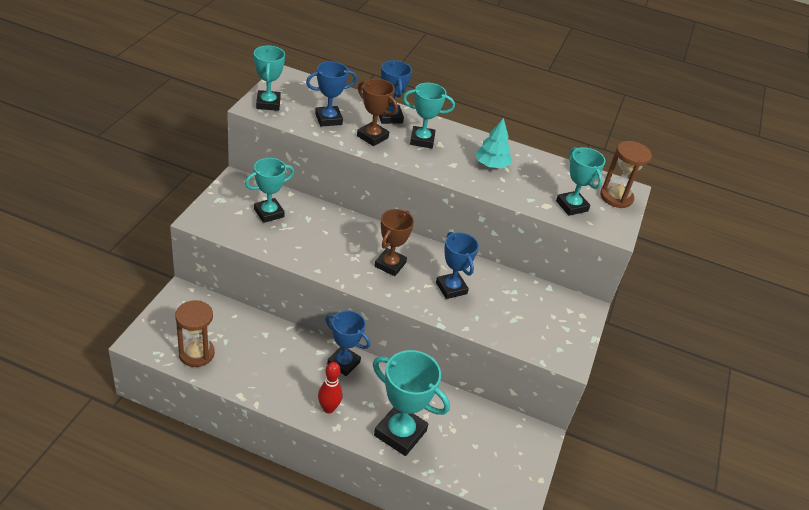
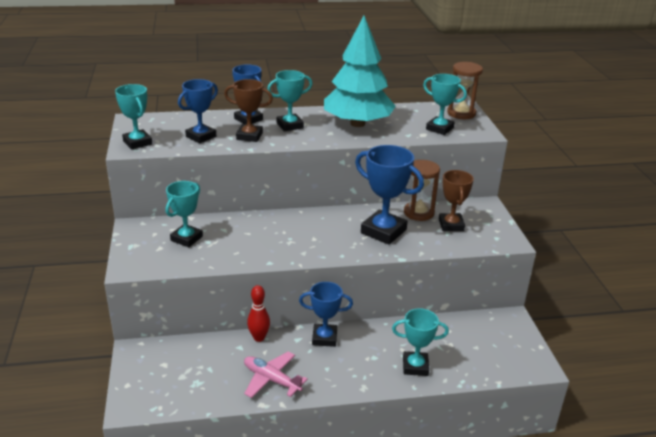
camera: 25 degrees left, 10 degrees down
brown hourglass [175,300,215,367] -> brown hourglass moved to [404,160,440,221]
red bowling pin [318,362,343,413] -> red bowling pin moved to [247,285,270,342]
turquoise trophy [373,350,450,456] -> turquoise trophy [392,308,449,376], size x0.66
brown trophy [374,209,414,276] -> brown trophy moved to [439,170,474,231]
blue trophy [436,232,479,299] -> blue trophy [355,145,424,245], size x1.52
turquoise tree [475,118,512,168] -> turquoise tree [324,16,396,127], size x2.15
none -> pink plane [244,352,308,398]

